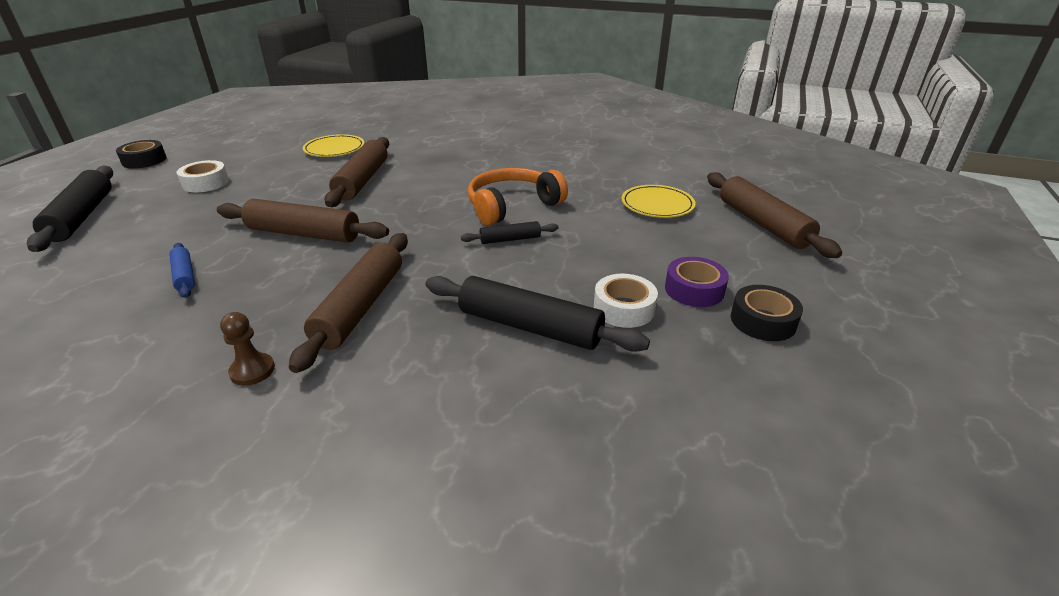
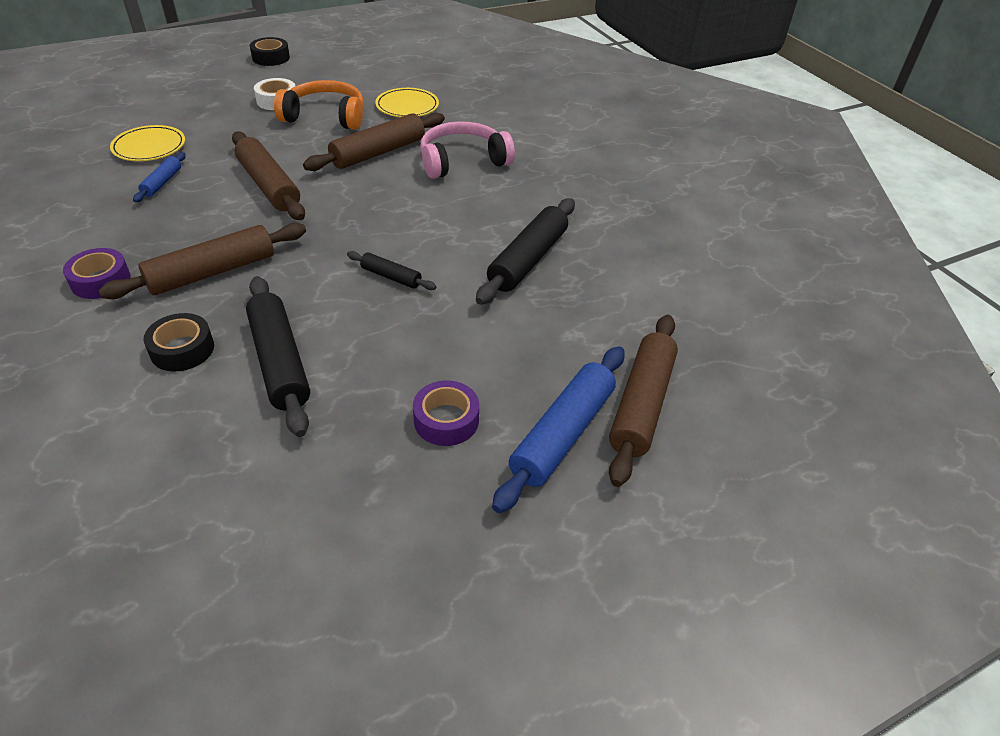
camera: 40 degrees right, 10 degrees up
black rolling pin [27,166,113,252] -> black rolling pin moved to [476,198,575,305]
brown pawn [220,312,275,386] -> purple tape [63,248,131,299]
orange headphones [468,168,568,225] -> orange headphones moved to [274,80,364,130]
white tape [594,274,658,328] -> none
yellow plate [622,185,695,218] -> yellow plate moved to [110,125,185,161]
black tape [731,285,803,341] -> black tape moved to [143,313,214,371]
none -> pink headphones [420,121,515,179]
none -> blue rolling pin [492,346,625,513]

